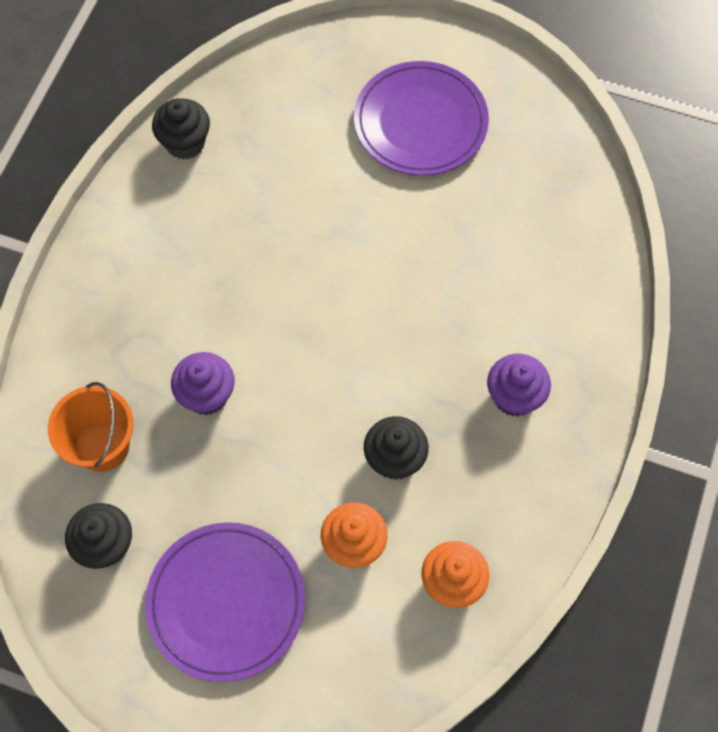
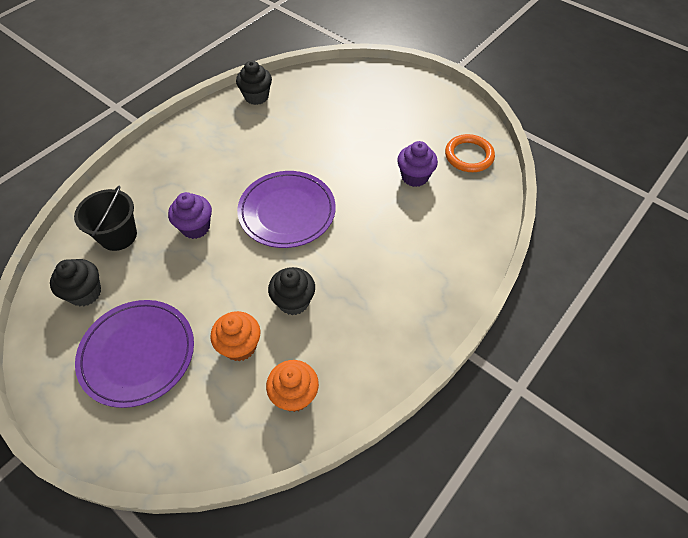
camera: 20 degrees right, 10 degrees down
orange bucket [48,382,134,472] -> black bucket [74,186,137,251]
purple plate [354,61,489,176] -> purple plate moved to [237,171,336,248]
purple cupcake [487,354,551,417] -> purple cupcake moved to [397,141,438,187]
none -> orange ring [445,134,495,172]

